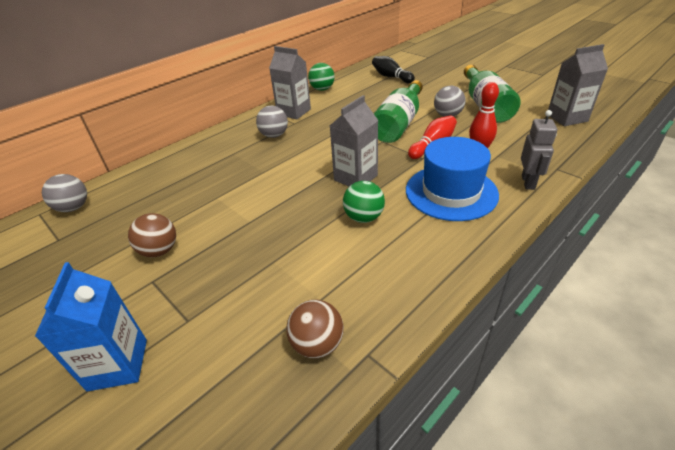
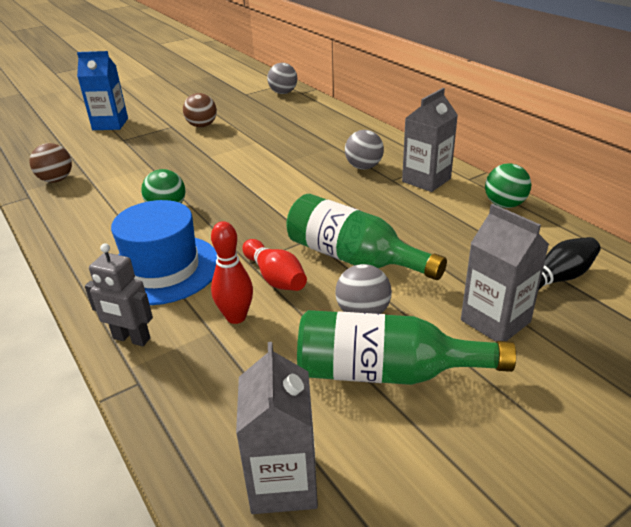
camera: 100 degrees right, 5 degrees down
grey carton [330,95,379,186] -> grey carton moved to [461,204,549,342]

